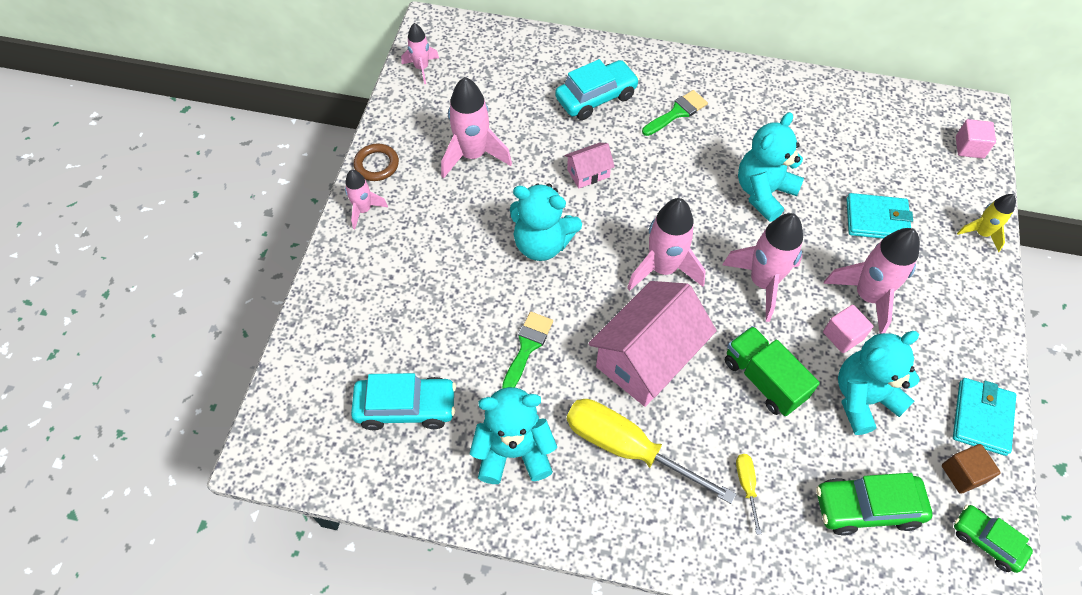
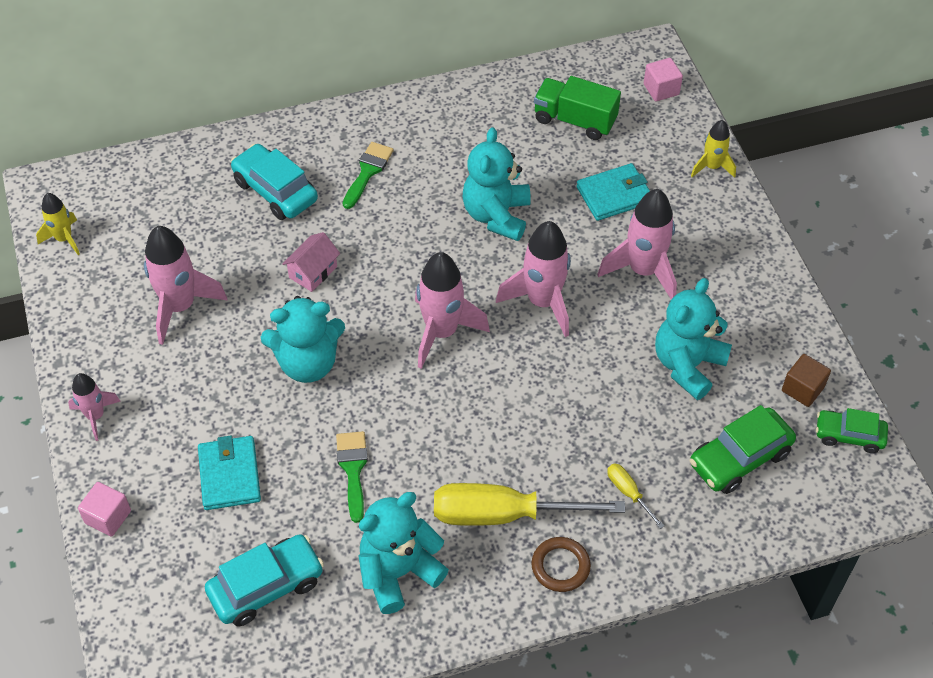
camera: 30 degrees left, 5 degrees down
brown ring [354,144,399,181] -> brown ring moved to [531,537,591,592]
pink rocket [401,23,439,84] -> yellow rocket [36,193,80,255]
turquoise car [555,59,639,120] -> turquoise car turned 75 degrees counterclockwise [231,144,318,220]
pink house [588,281,717,407] -> none
green truck [725,326,820,416] -> green truck moved to [534,76,621,140]
pink cube [823,305,873,353] -> pink cube moved to [78,482,131,537]
turquoise wallet [953,378,1016,456] -> turquoise wallet moved to [198,436,261,510]

